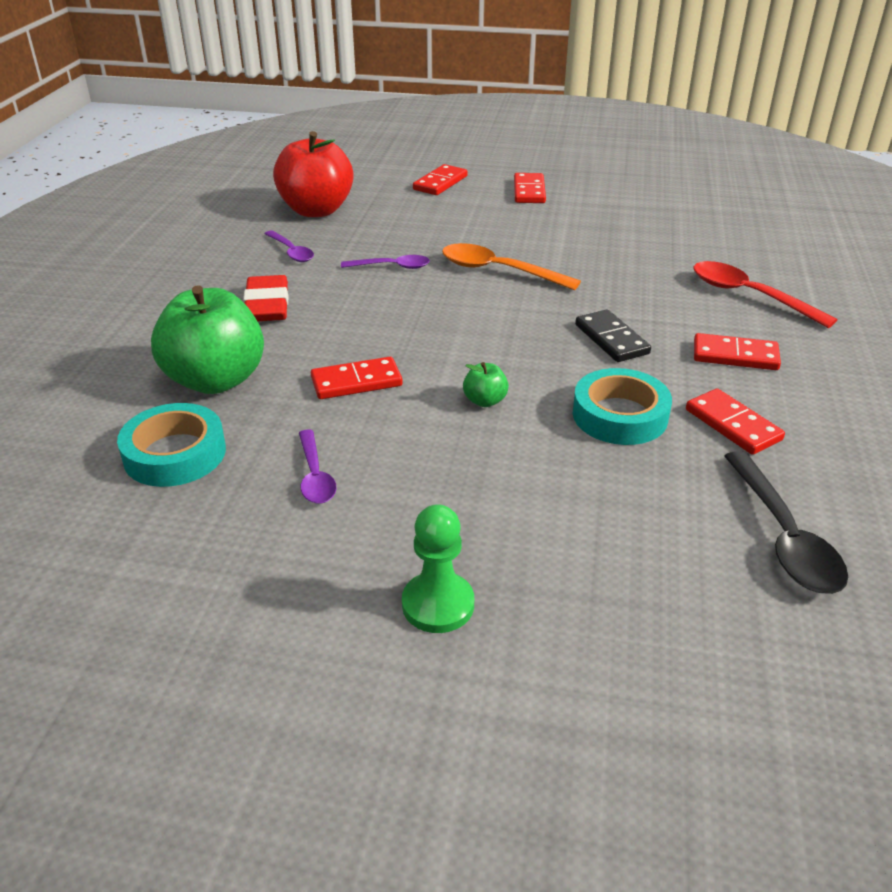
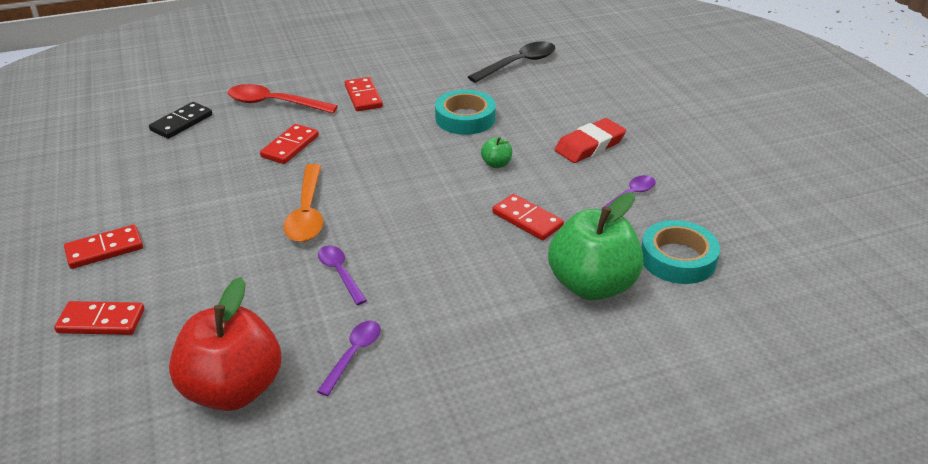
camera: 120 degrees left, 0 degrees up
red eraser [243,275,288,321] -> red eraser moved to [555,118,626,163]
green pawn [402,504,474,633] -> none
black domino [575,310,651,362] -> black domino moved to [149,102,212,139]
red domino [686,388,785,455] -> red domino moved to [260,124,319,164]
red spoon [693,261,838,328] -> red spoon turned 90 degrees clockwise [228,84,338,113]

